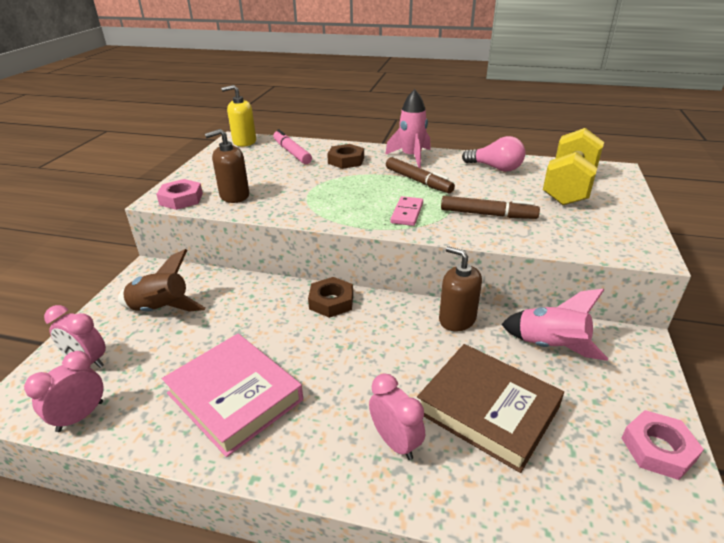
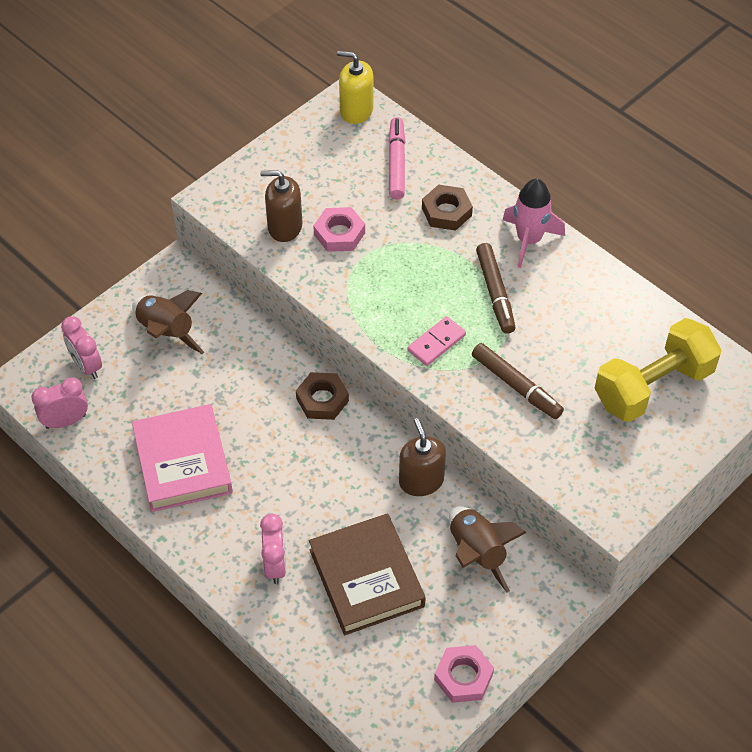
camera: 30 degrees right, 20 degrees up
pink nut [156,179,203,210] -> pink nut moved to [313,207,365,252]
pink light bulb [462,136,525,172] -> none
pink rocket [501,289,608,361] -> brown rocket [449,506,527,592]

